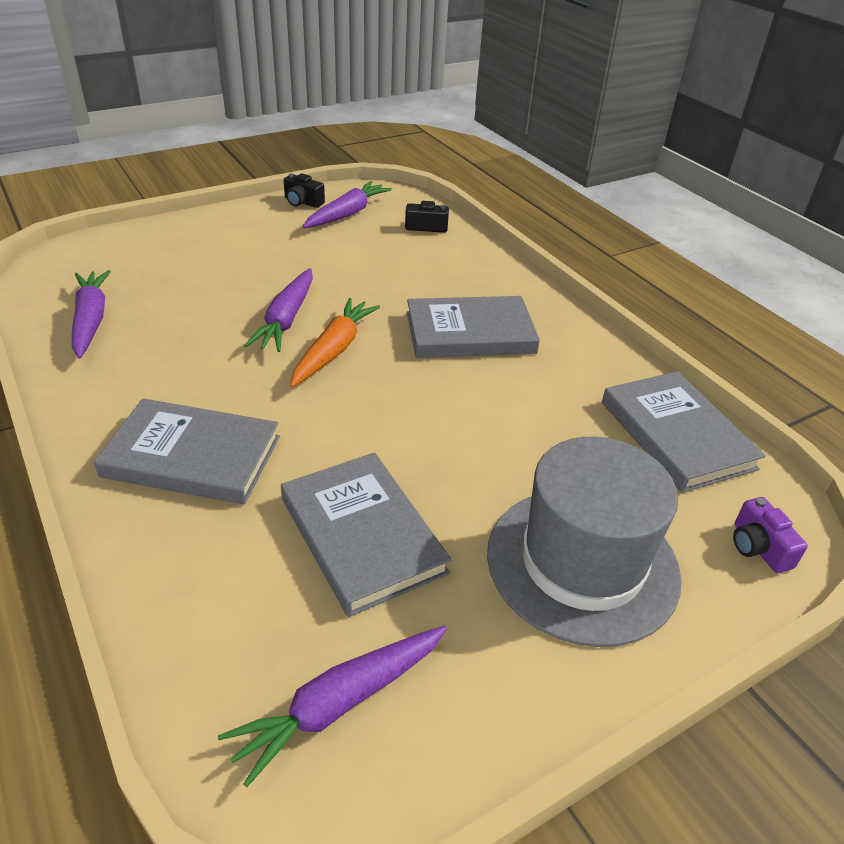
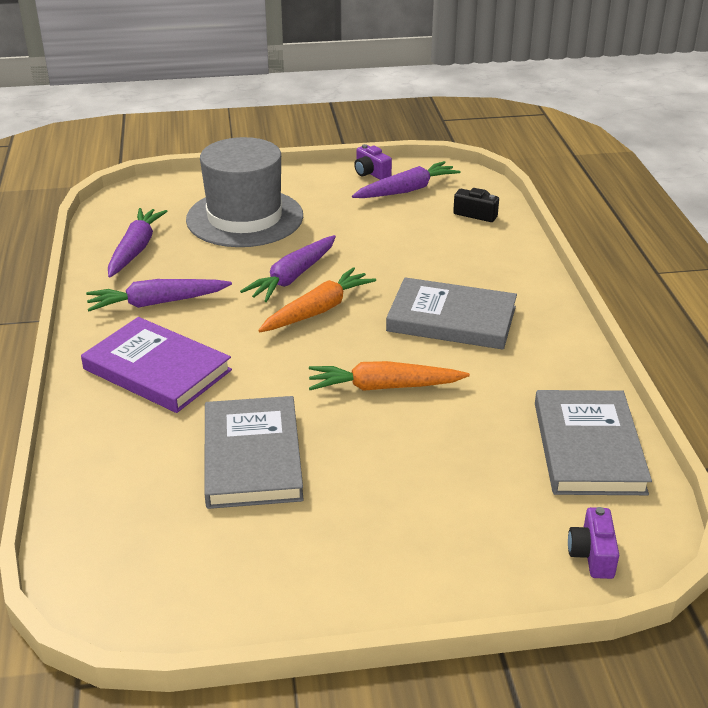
camera: 25 degrees right, 5 degrees down
grey book [94,398,280,504] -> purple book [81,317,232,413]
purple carrot [218,626,447,787] -> purple carrot moved to [86,279,232,311]
black camera [284,173,325,208] -> purple camera [354,144,392,180]
grey hat [487,437,682,647] -> grey hat moved to [186,137,303,247]
none -> orange carrot [309,361,470,391]

